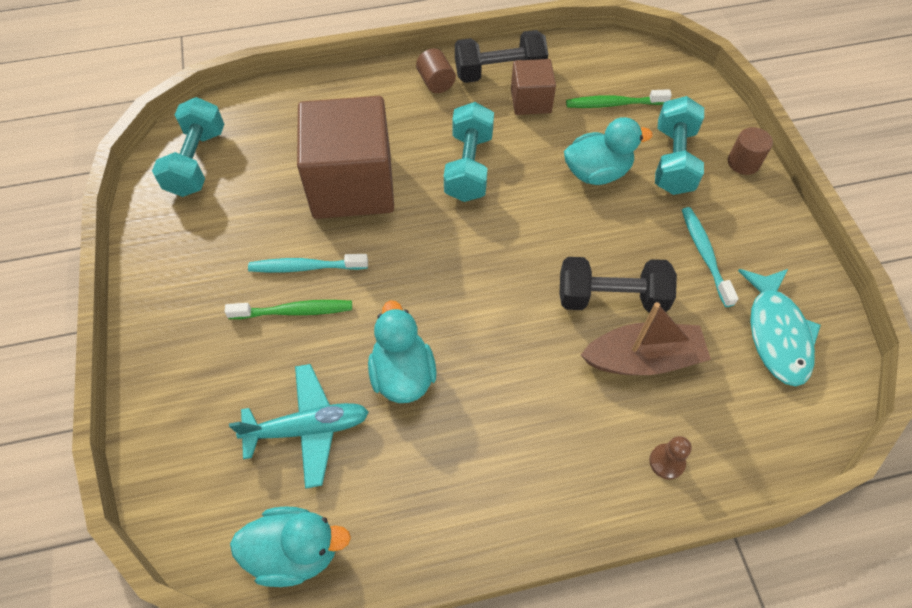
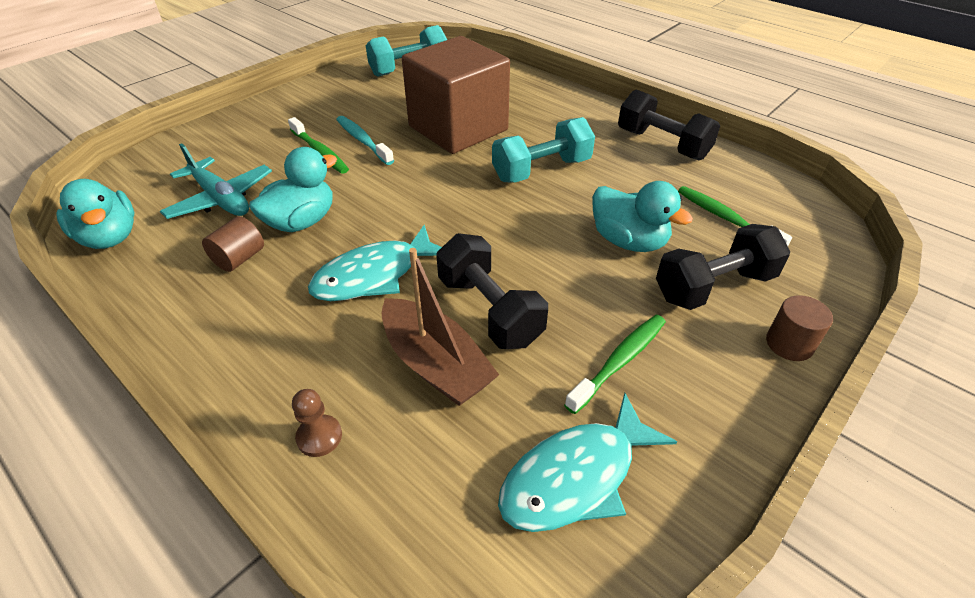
camera: 55 degrees right, 15 degrees down
brown cylinder [416,48,456,93] -> brown cylinder moved to [202,216,264,272]
brown cube [511,59,556,115] -> none
turquoise dumbbell [655,96,704,195] -> black dumbbell [656,224,790,310]
turquoise toothbrush [682,207,739,307] -> green toothbrush [564,315,666,414]
none -> turquoise fish [308,225,442,301]

